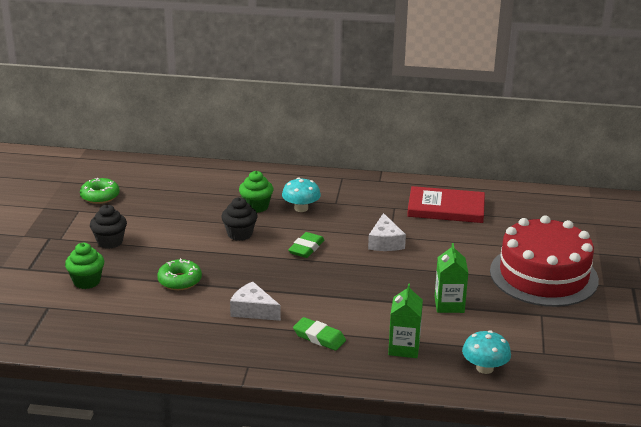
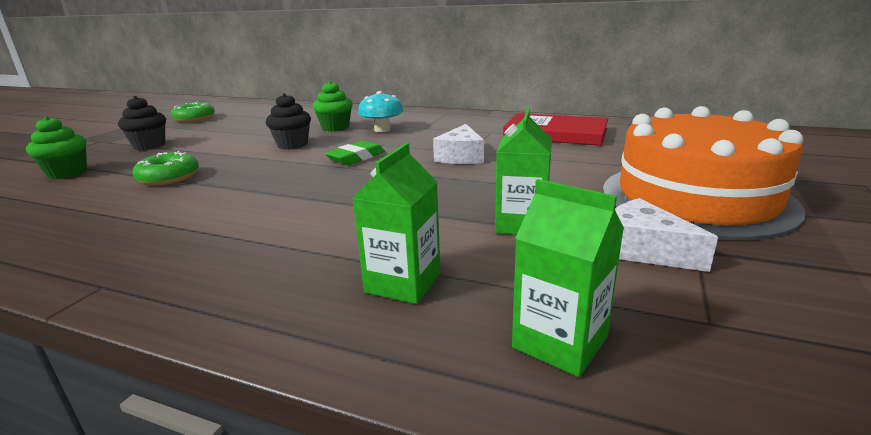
camera: 15 degrees right, 5 degrees down
white cheese [230,282,281,321] -> white cheese moved to [615,198,718,272]
green eraser [293,317,346,351] -> none
turquoise mushroom [462,331,511,374] -> green carton [512,179,624,377]
red cake [490,216,599,307] -> orange cake [603,106,806,240]

